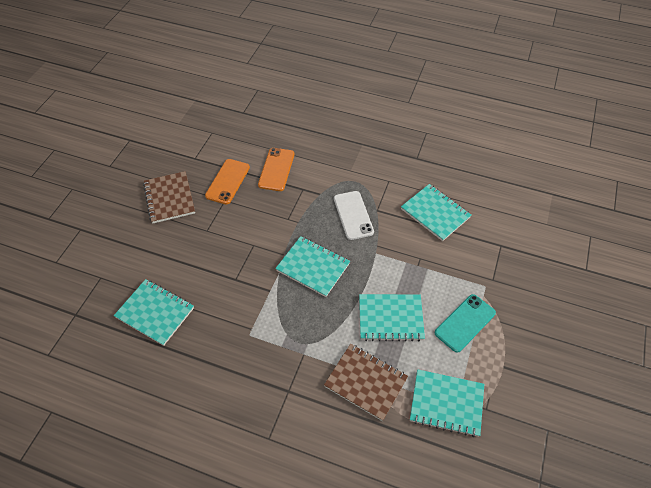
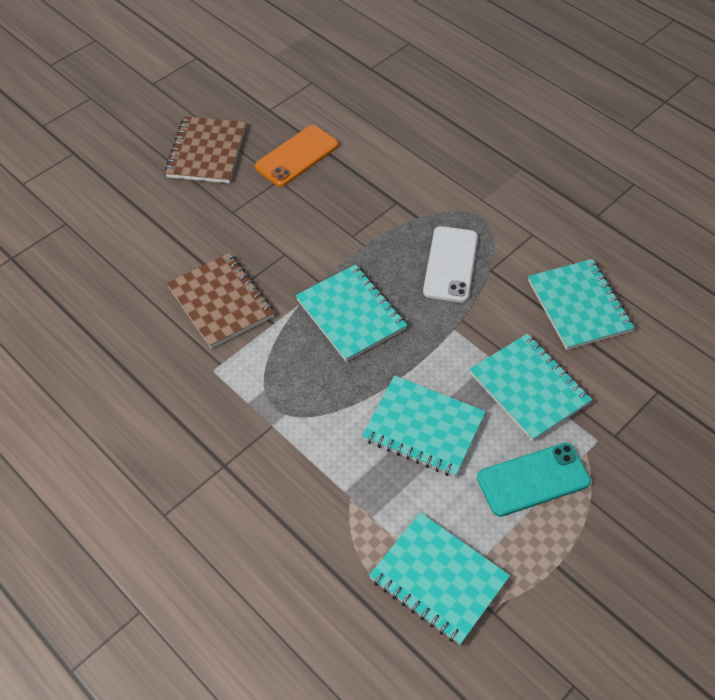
camera: 25 degrees right, 0 degrees up
turquoise notebook [114,279,194,346] -> turquoise notebook moved to [470,334,592,441]
orange phone [258,148,295,191] -> none
brown notebook [324,344,408,421] -> brown notebook moved to [167,253,274,348]

